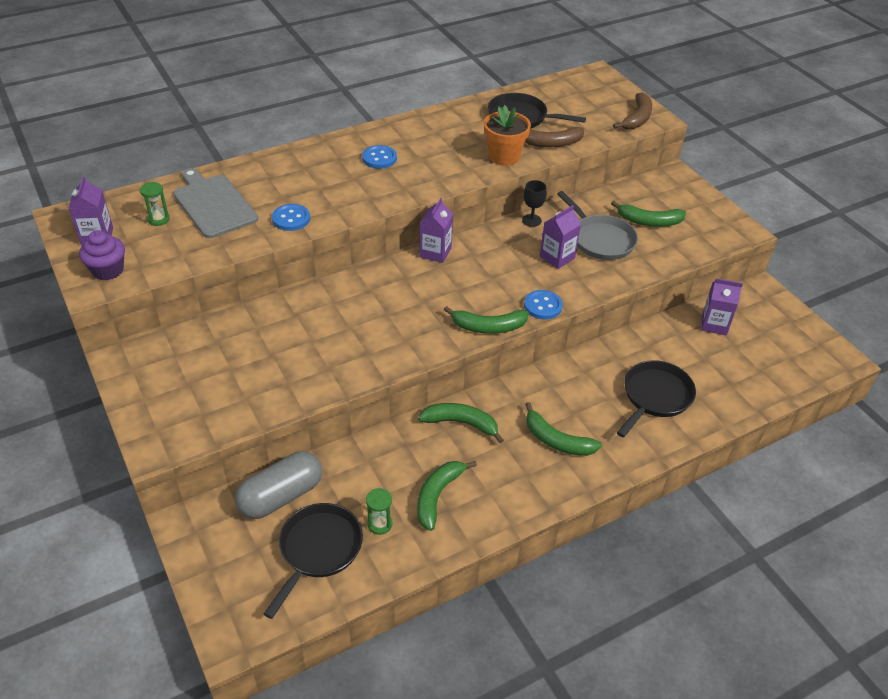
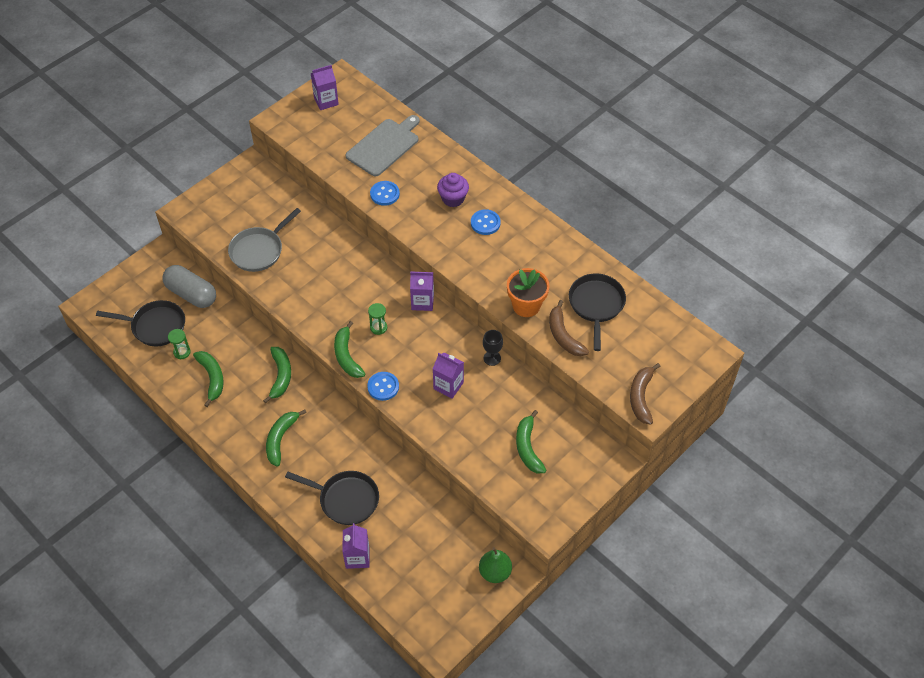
camera: 75 degrees right, 10 degrees up
purple cupcake [79,230,125,280] -> purple cupcake moved to [437,173,469,207]
green hourglass [140,182,170,226] -> green hourglass moved to [368,303,387,335]
green banana [417,461,477,531] -> green banana turned 60 degrees clockwise [193,351,224,407]
grey pan [557,191,638,260] -> grey pan moved to [228,208,301,272]
brown banana [613,93,652,130] -> brown banana turned 90 degrees clockwise [630,363,661,425]
purple carton [701,278,743,335] -> purple carton moved to [342,523,369,569]
none -> green pear [479,547,512,583]

